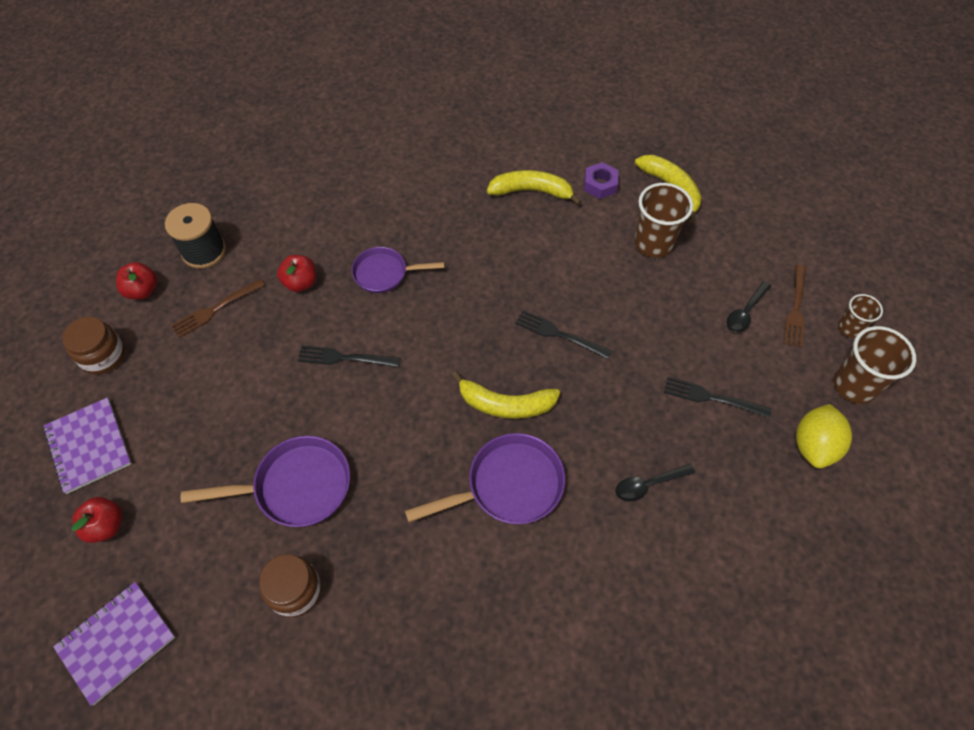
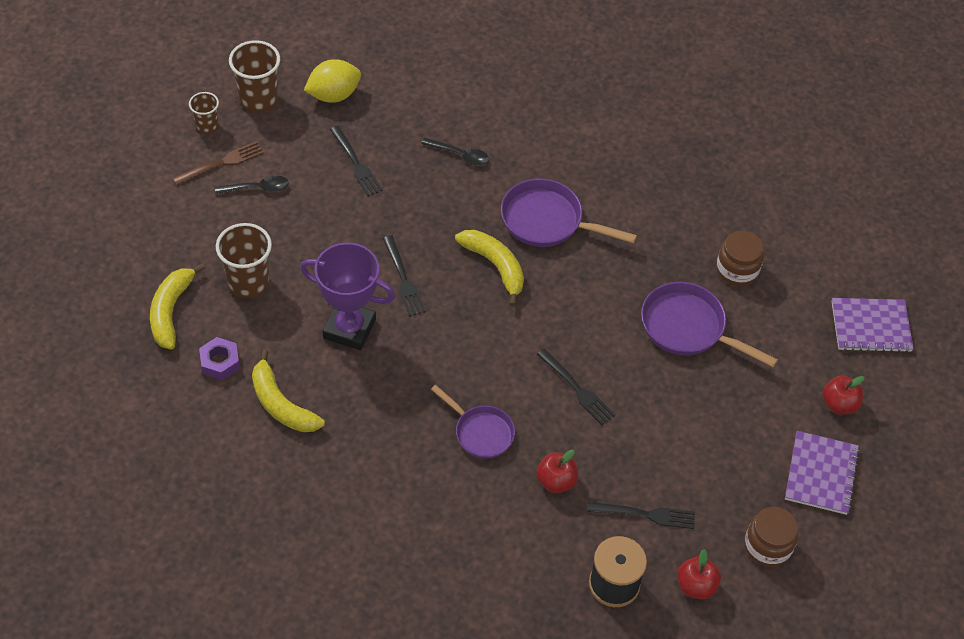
camera: 140 degrees left, 5 degrees down
brown fork [171,279,265,338] -> black fork [587,502,695,529]
none -> purple trophy [300,243,395,350]

